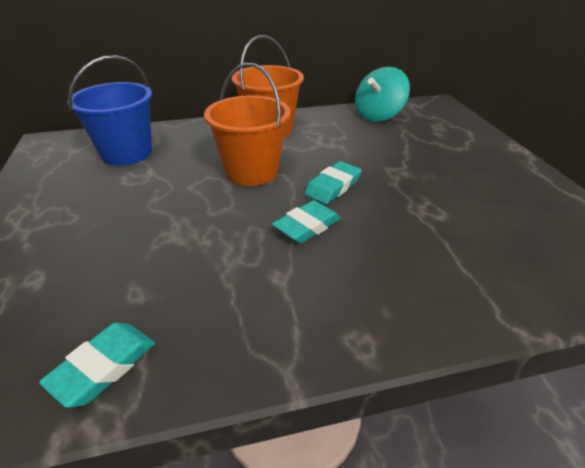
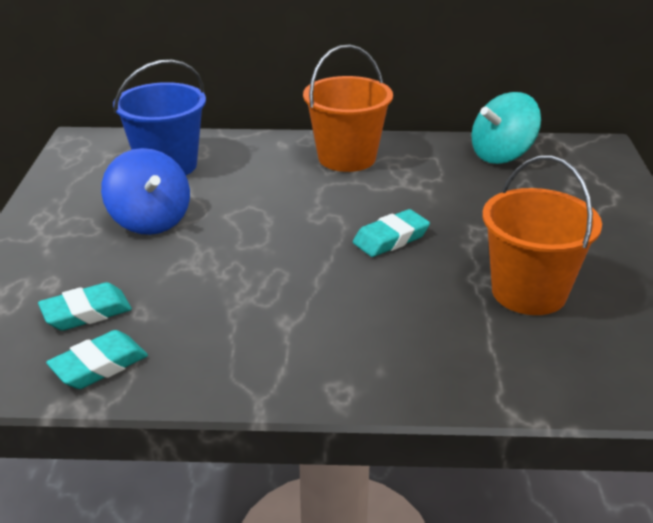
camera: 15 degrees right, 5 degrees down
orange bucket [204,63,291,186] -> orange bucket moved to [482,156,602,315]
turquoise eraser [272,200,341,244] -> turquoise eraser moved to [38,282,132,331]
none -> blue spinning top [101,148,190,235]

